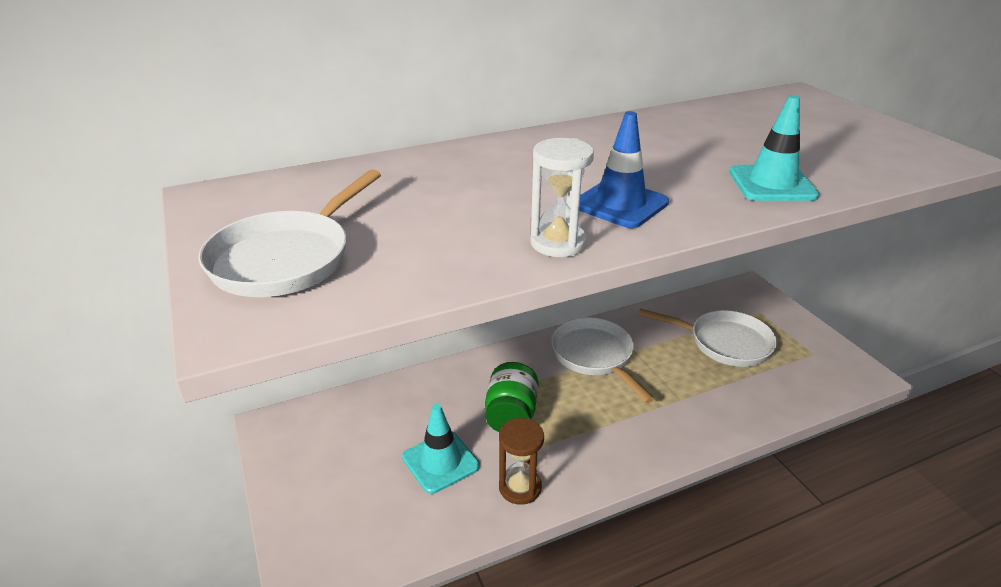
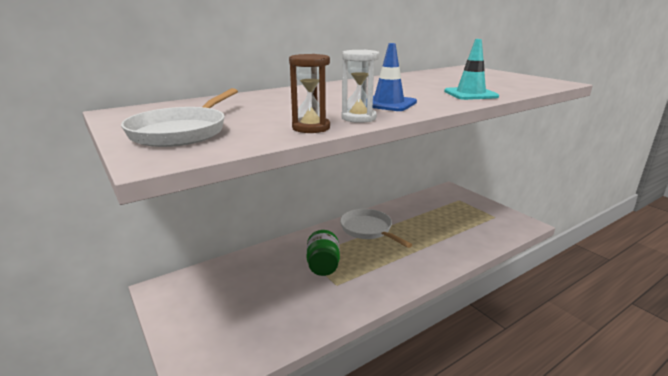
camera: 10 degrees left, 10 degrees down
turquoise traffic cone [402,404,480,494] -> none
brown hourglass [499,418,544,505] -> brown hourglass moved to [289,54,330,133]
white pan [638,309,777,367] -> none

